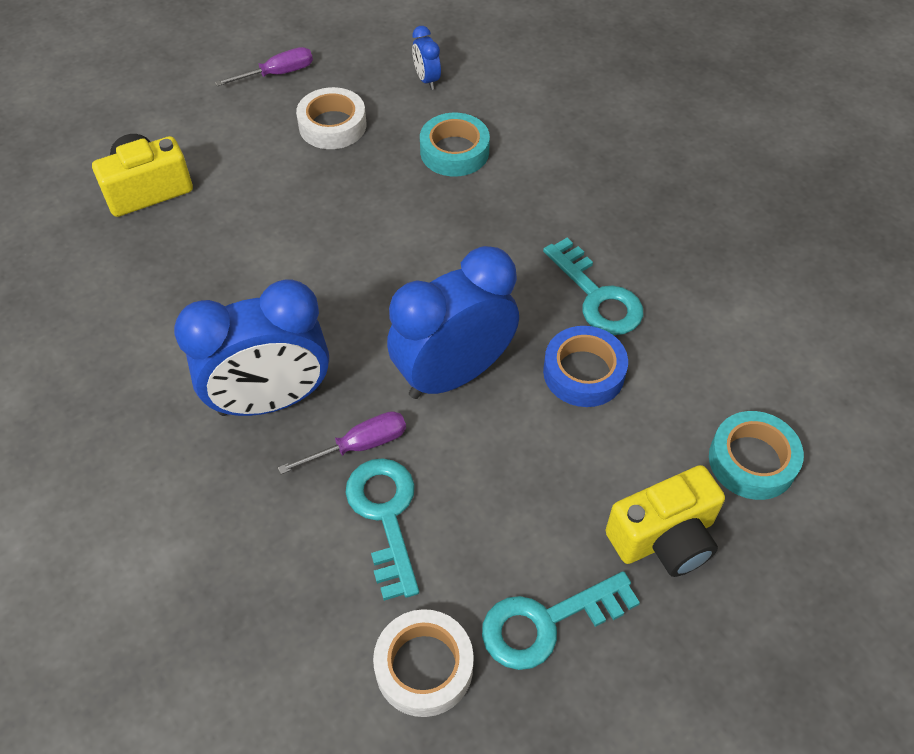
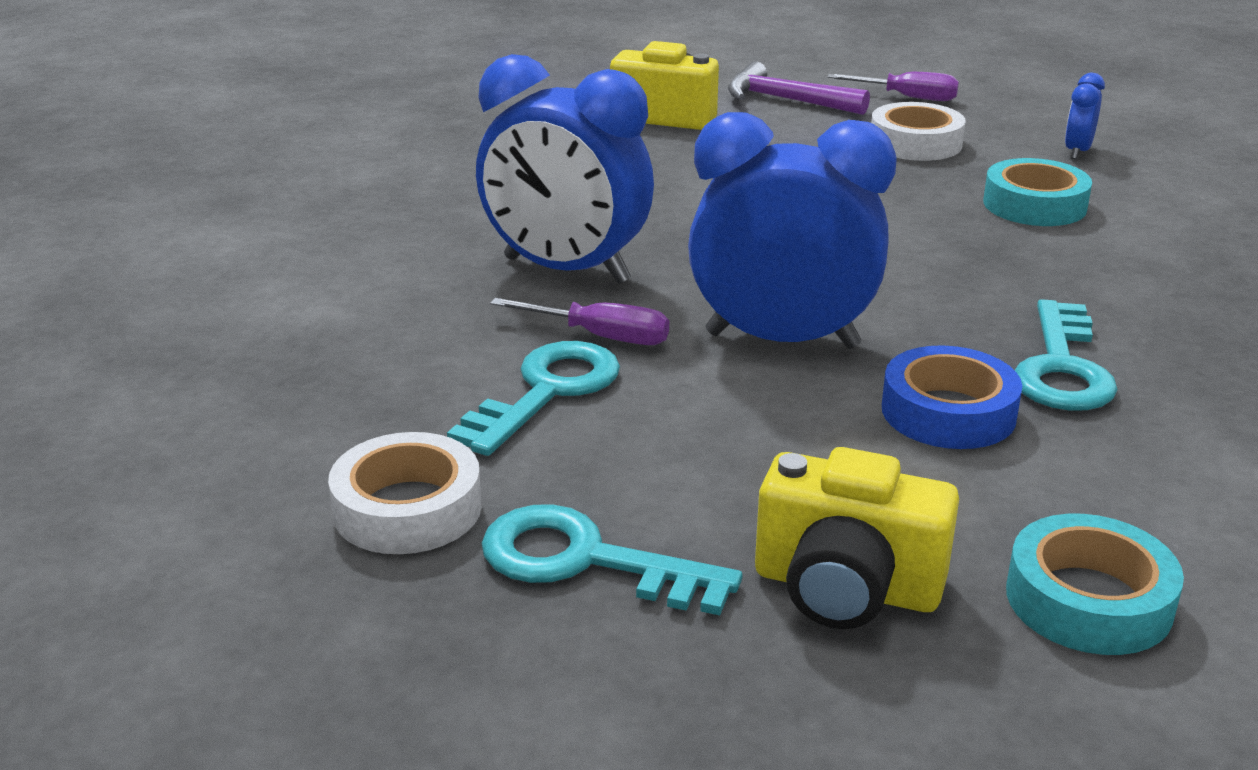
camera: 45 degrees right, 25 degrees down
none -> purple hammer [728,62,870,115]

